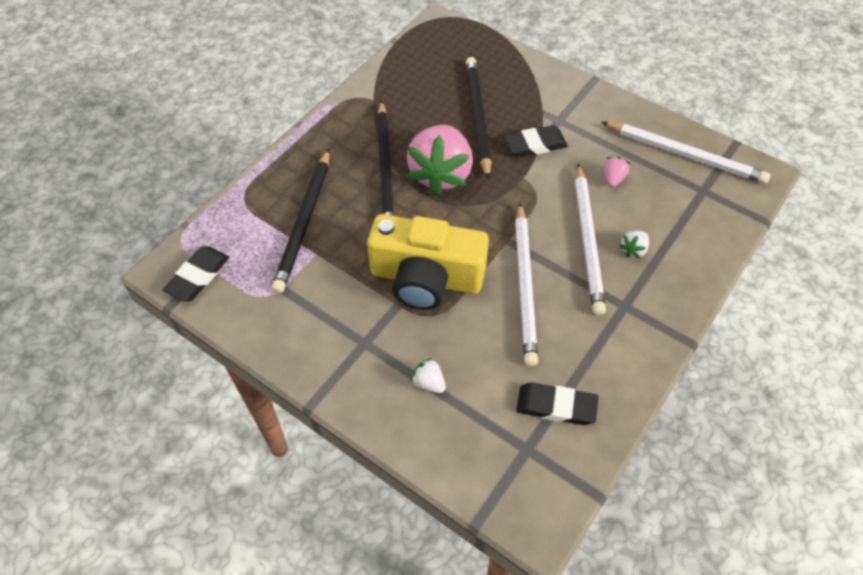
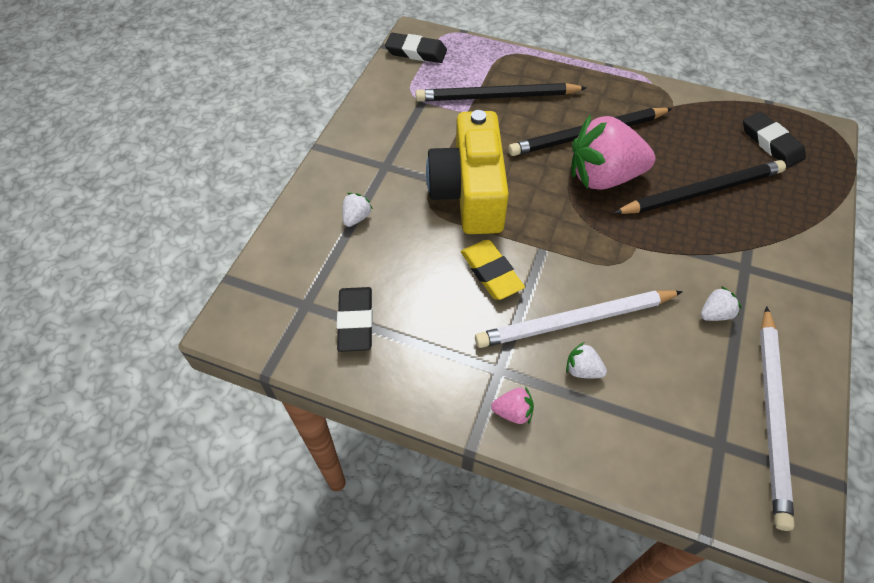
camera: 75 degrees right, 0 degrees up
black eraser [504,125,568,157] -> black eraser moved to [743,112,806,168]
white pencil [515,203,538,366] -> yellow eraser [461,240,525,300]
pink strawberry [603,157,630,187] -> pink strawberry moved to [491,387,534,425]
none -> white strawberry [701,286,742,321]

